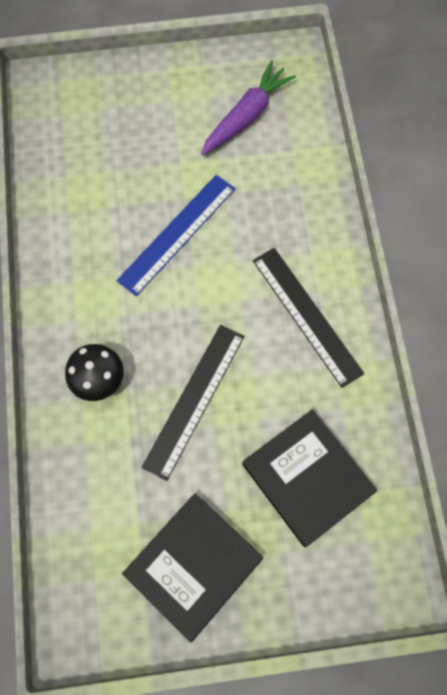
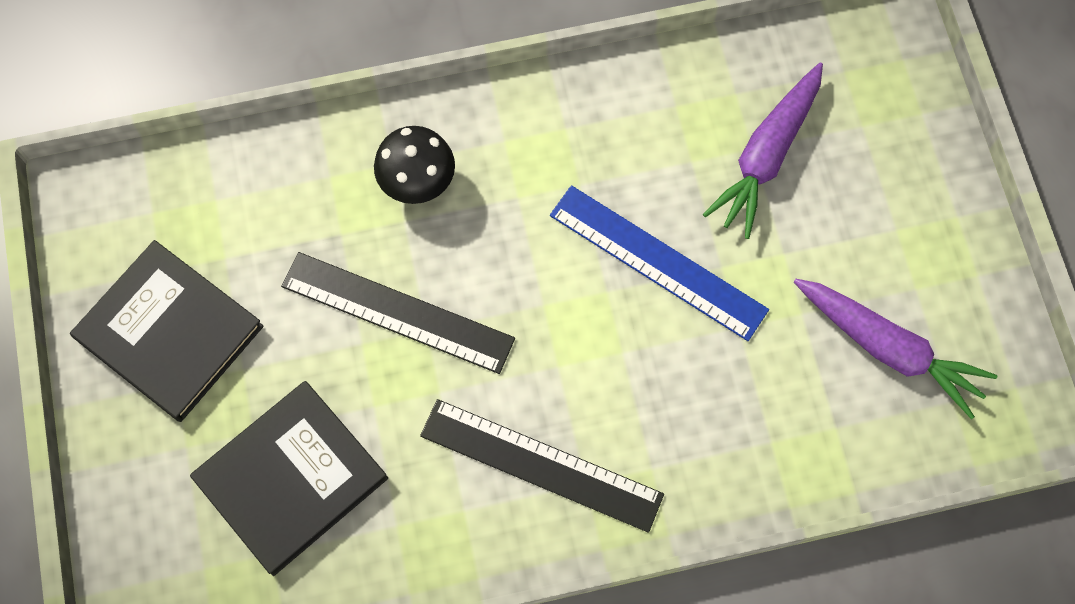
camera: 85 degrees right, 0 degrees up
black ruler [253,248,364,388] -> black ruler turned 60 degrees clockwise [420,399,664,533]
none -> purple carrot [703,62,823,239]

